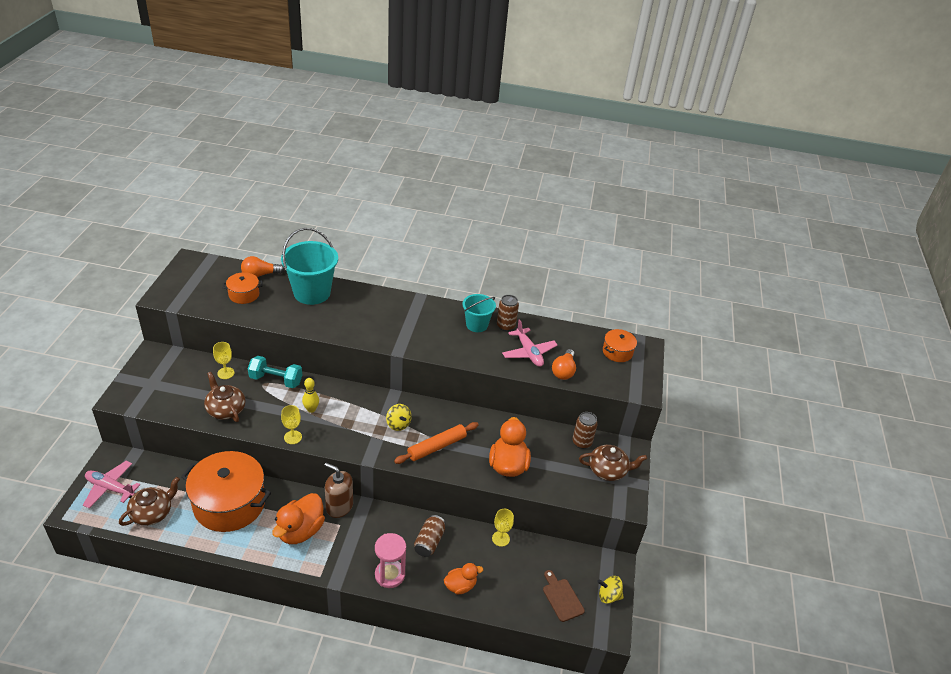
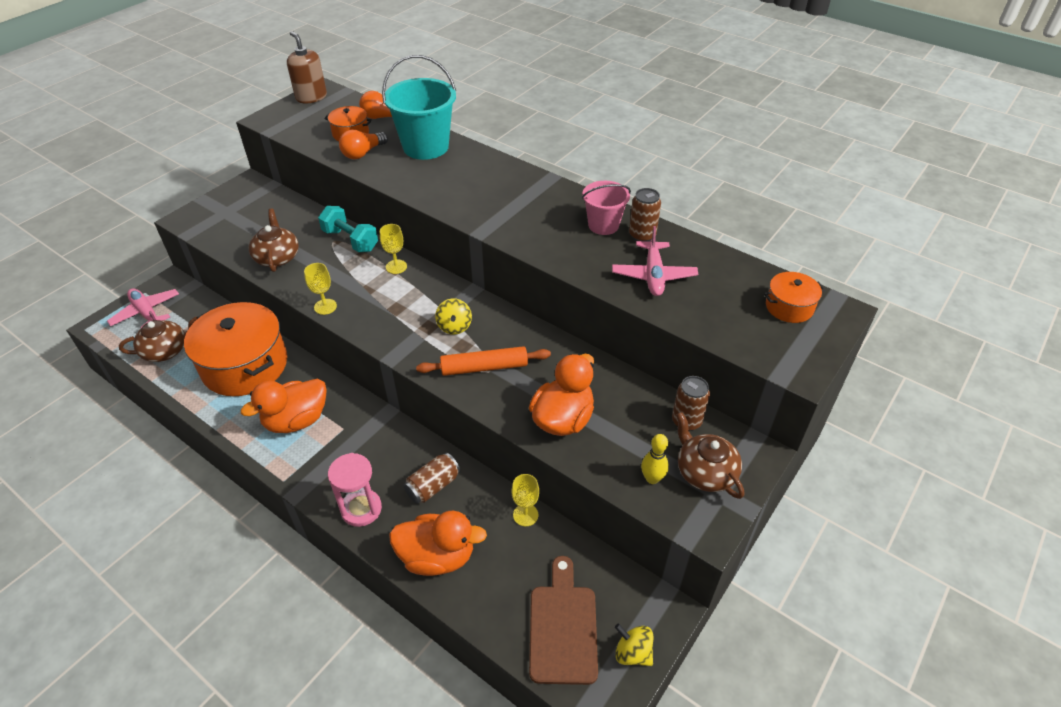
camera: 30 degrees right, 5 degrees up
yellow goblet [213,342,235,379] -> yellow goblet moved to [380,224,407,274]
yellow bowling pin [302,378,319,413] -> yellow bowling pin moved to [641,434,669,484]
brown soap dispenser [324,463,353,518] -> brown soap dispenser moved to [287,31,327,103]
orange duck [444,563,483,594] -> orange duck [389,511,487,576], size x1.66
turquoise bucket [462,294,496,332] -> pink bucket [582,181,631,235]
brown cutting board [543,570,585,622] -> brown cutting board [529,556,598,685], size x1.56
orange light bulb [552,349,576,380] -> orange light bulb moved to [339,130,388,159]
brown teapot [579,445,647,481] -> brown teapot turned 150 degrees counterclockwise [676,412,744,499]

